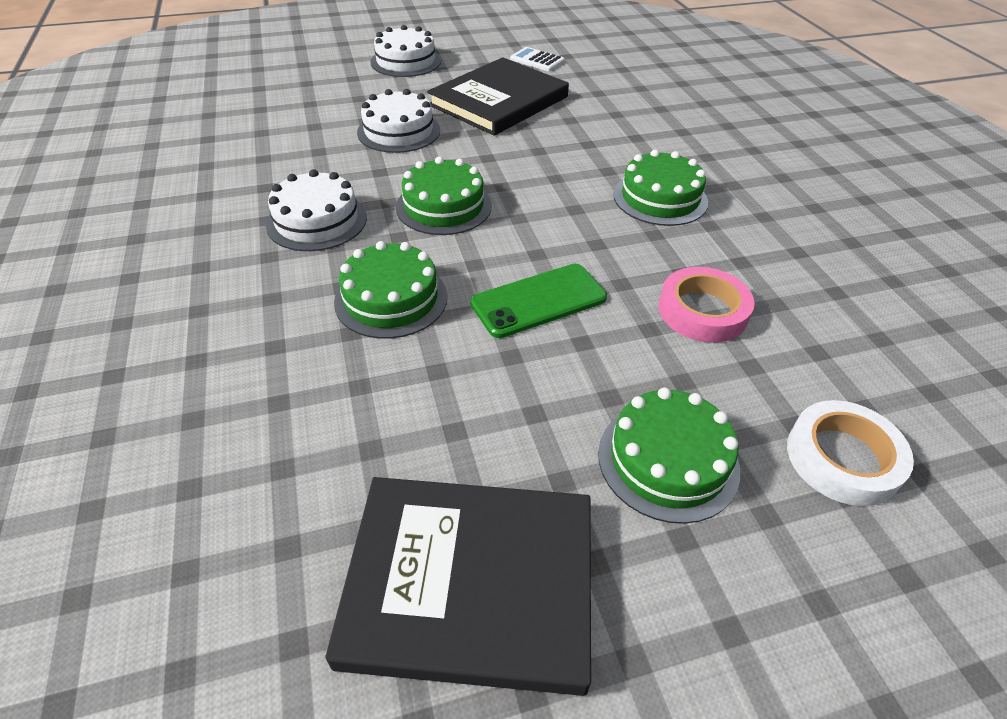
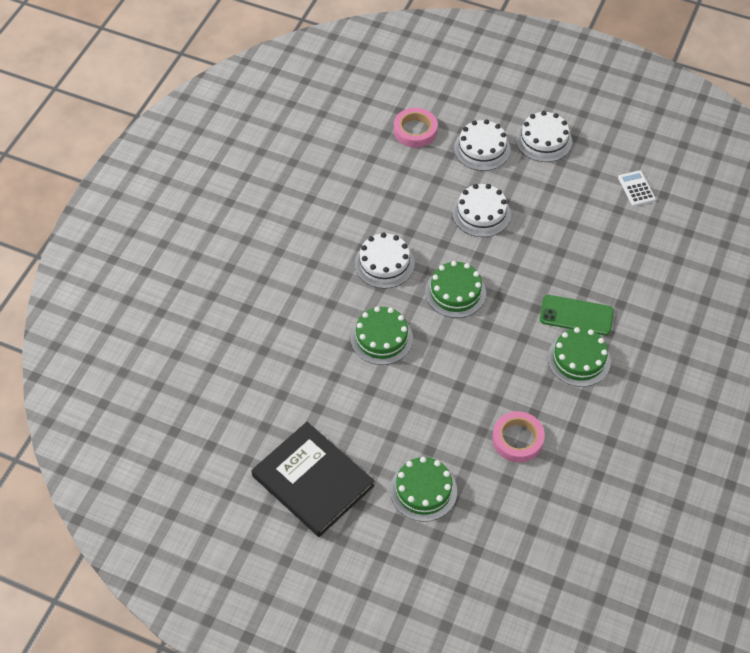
camera: 40 degrees right, 10 degrees up
black book [427,57,569,136] -> none
green phone [470,264,607,338] -> green phone moved to [540,295,614,335]
white tape [787,400,914,506] -> none
none -> pink tape [394,108,438,148]
none -> white cake [454,119,511,171]

